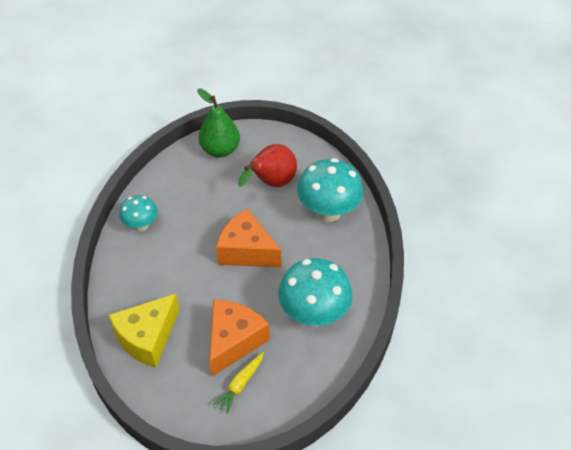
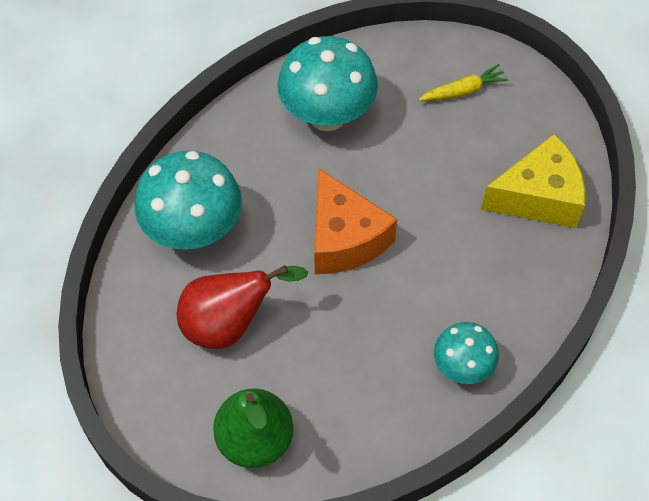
camera: 145 degrees left, 10 degrees up
orange cheese [209,300,270,376] -> none

